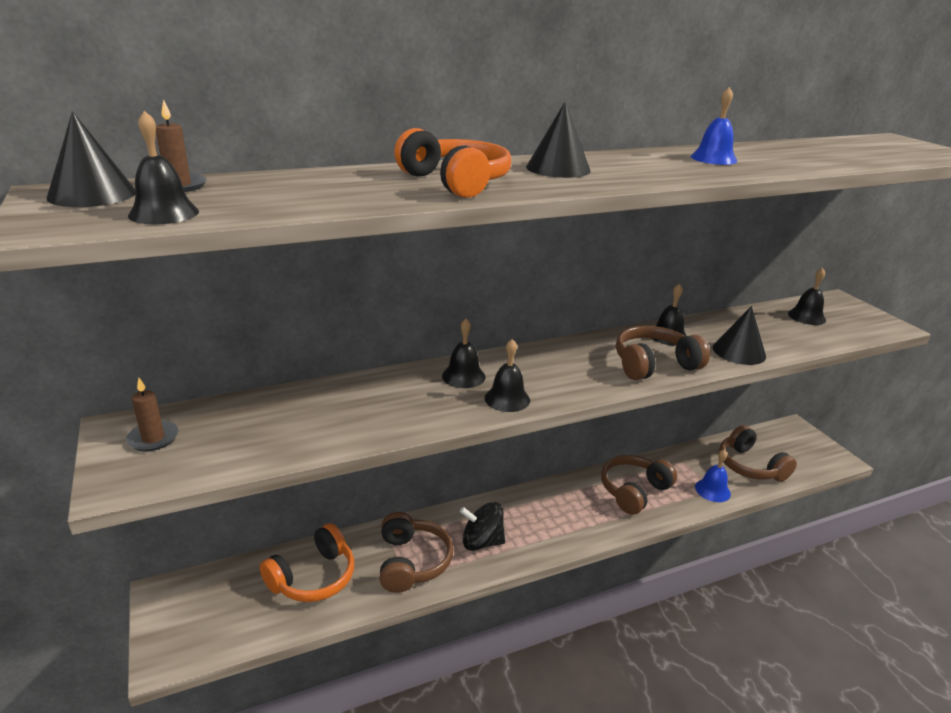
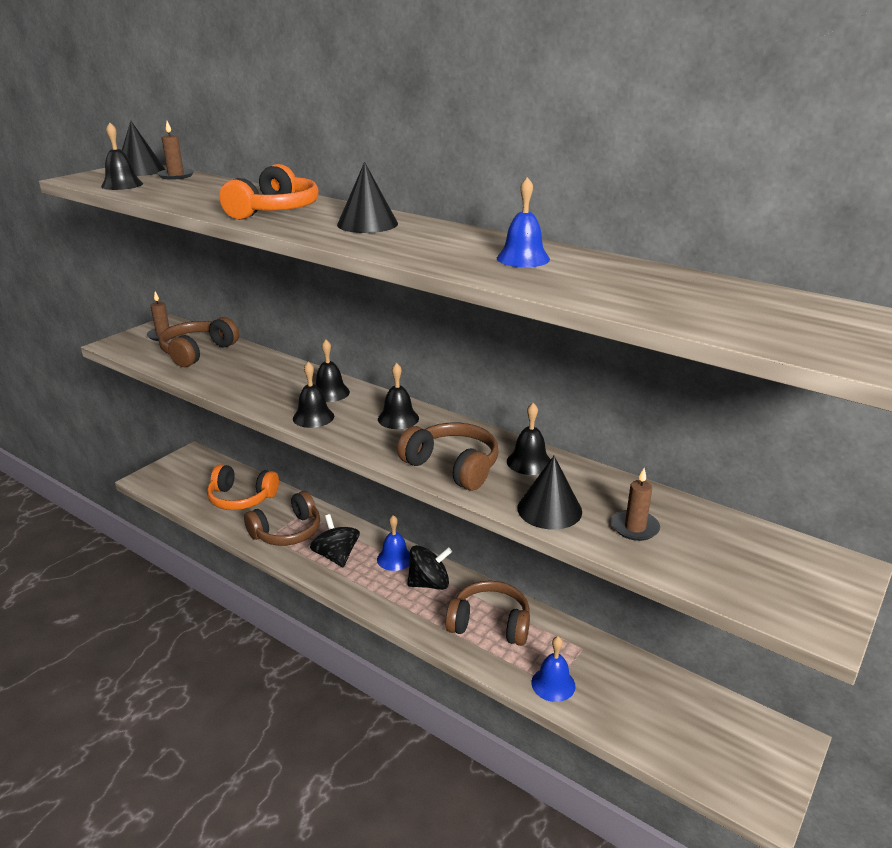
camera: 60 degrees right, 0 degrees up
brown headphones [719,425,797,482] -> brown headphones moved to [159,317,239,367]
black bell [788,267,826,325] -> black bell moved to [378,363,419,429]
none -> blue bell [377,515,410,571]
none -> black spinning top [407,545,452,590]
none -> brown candle [612,468,660,541]

